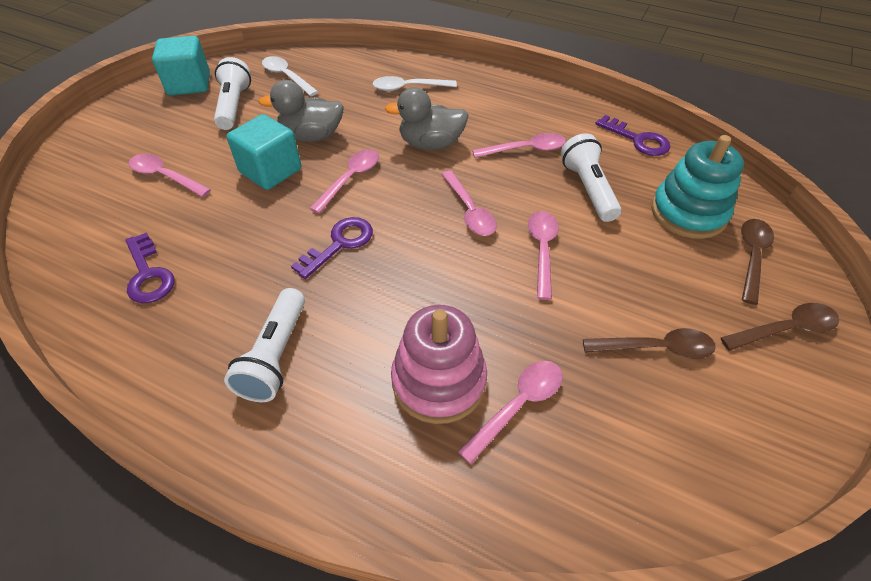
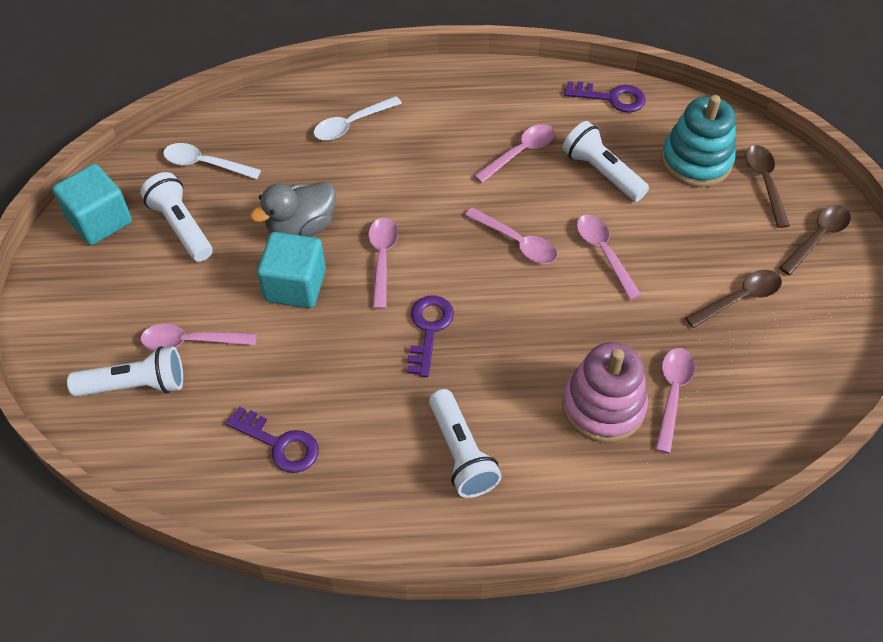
camera: 30 degrees left, 5 degrees up
grey duck [385,87,468,150] -> none
none -> white flashlight [67,346,183,397]

